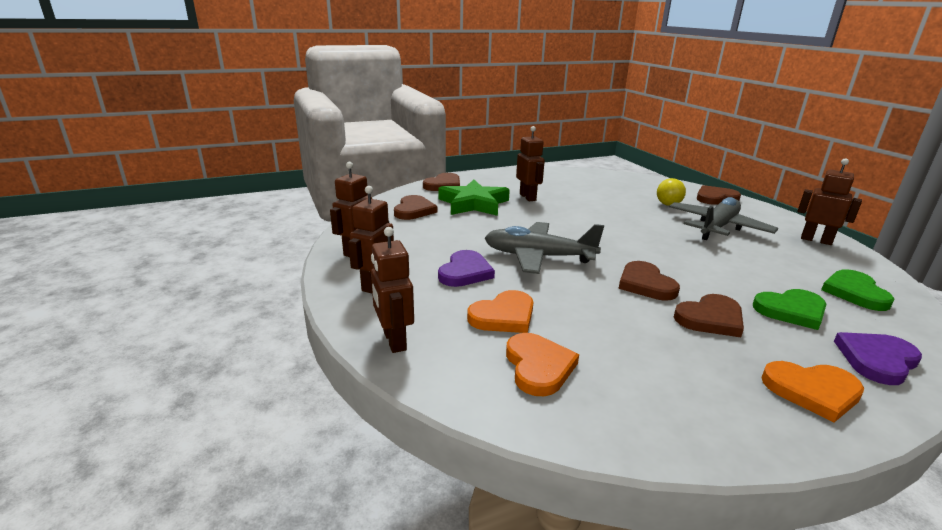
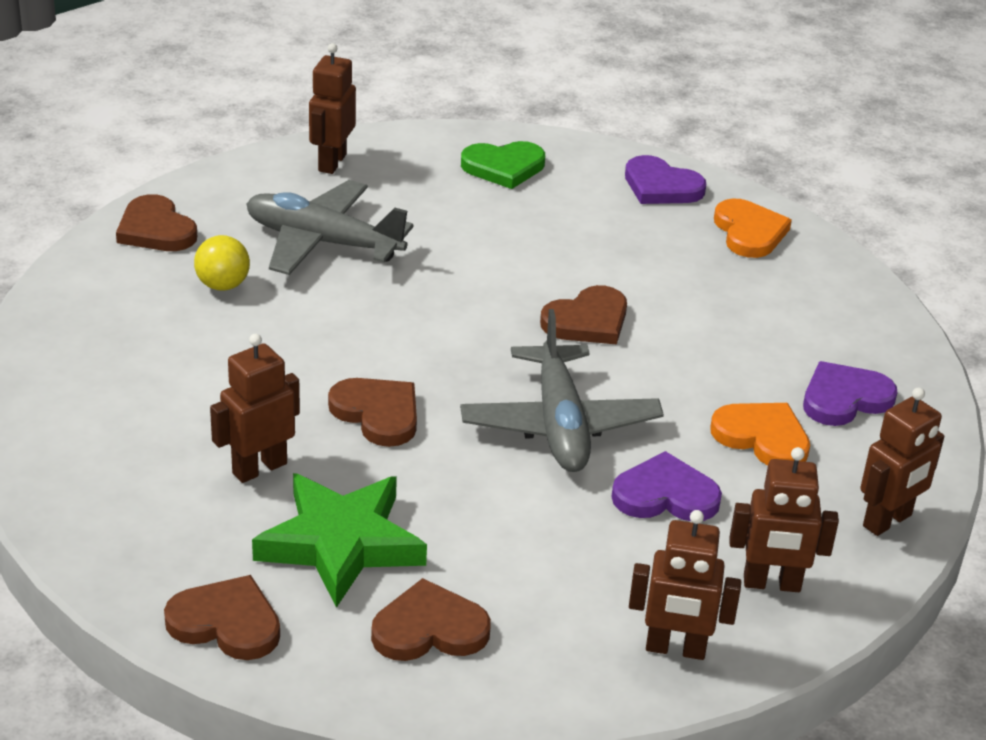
camera: 110 degrees left, 10 degrees up
orange heart [506,333,579,396] -> purple heart [803,361,898,426]
brown heart [674,294,744,337] -> brown heart moved to [328,378,417,447]
green heart [753,289,827,330] -> none

